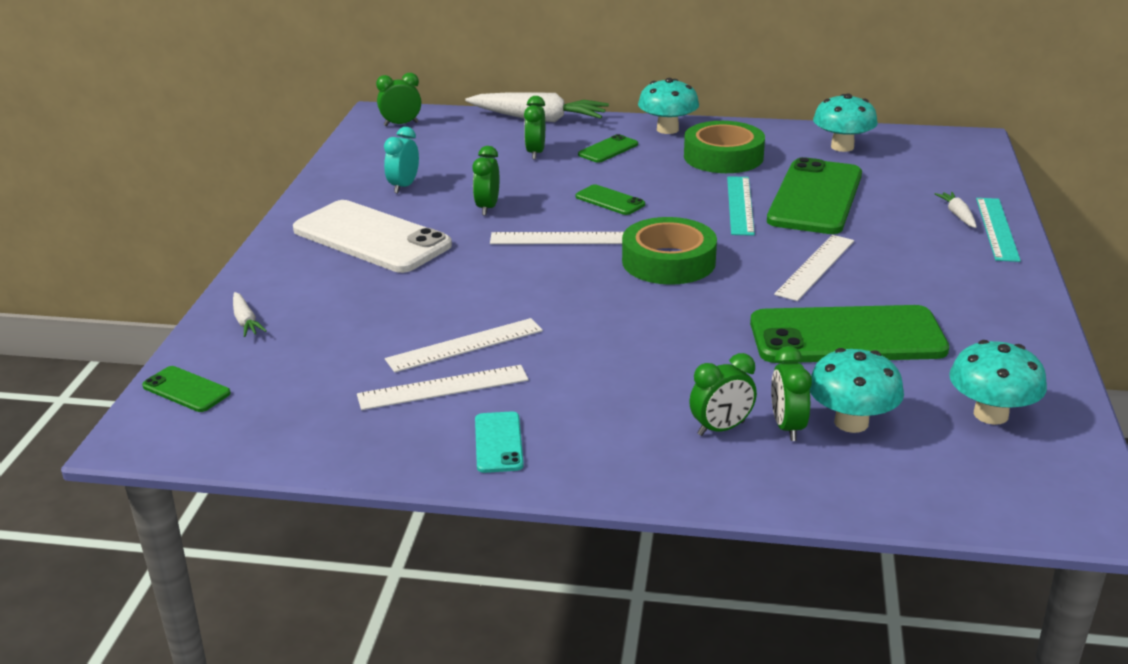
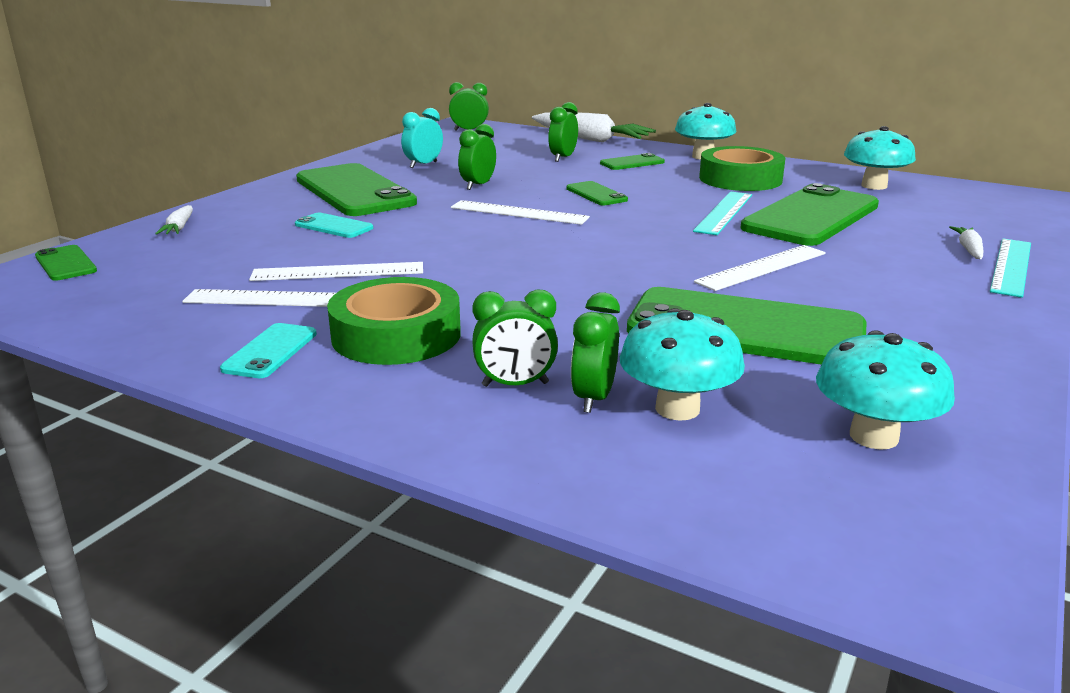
camera: 20 degrees right, 5 degrees down
white phone [293,200,452,273] -> green phone [296,163,417,216]
green tape [622,217,717,285] -> green tape moved to [327,277,461,365]
none -> turquoise phone [295,213,373,238]

